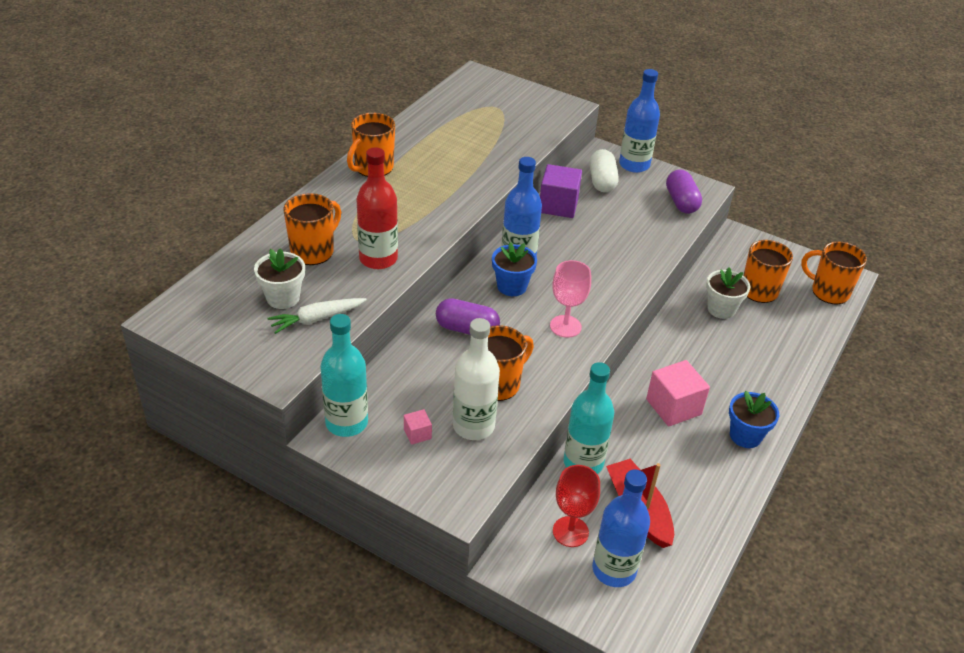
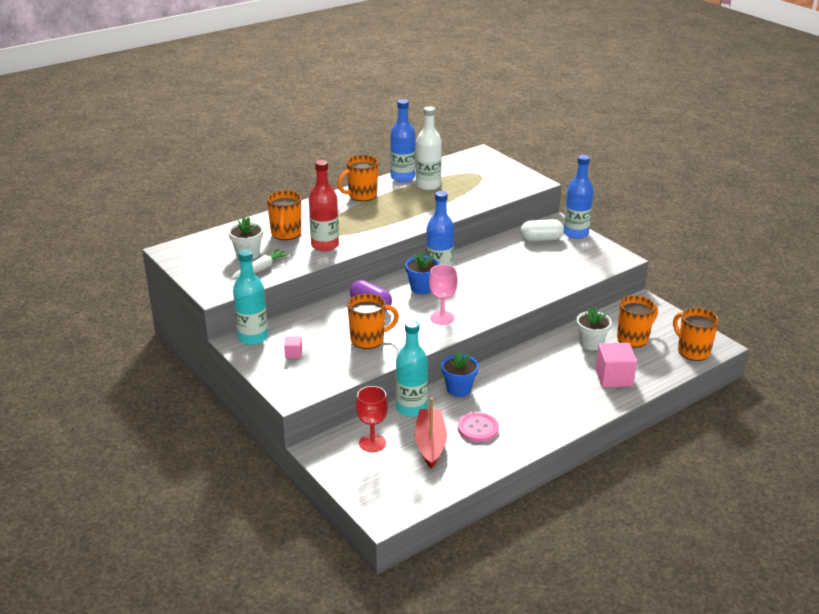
camera: 25 degrees right, 10 degrees down
white carrot [267,298,367,334] -> white carrot turned 135 degrees clockwise [231,249,289,279]
orange mug [283,193,341,265] -> orange mug turned 120 degrees clockwise [267,190,301,240]
white bottle [453,318,500,440] -> white bottle moved to [416,106,442,190]
purple cube [540,164,582,218] -> none
white capsule [590,149,619,192] -> white capsule turned 60 degrees clockwise [520,219,564,241]
blue bottle [592,469,650,587] -> blue bottle moved to [390,99,416,182]
pink cube [646,360,710,426] -> pink cube moved to [595,343,637,387]
purple capsule [666,169,702,214] -> none
blue flower pot [729,391,779,448] -> blue flower pot moved to [441,351,479,397]
none -> pink button [458,412,499,442]

